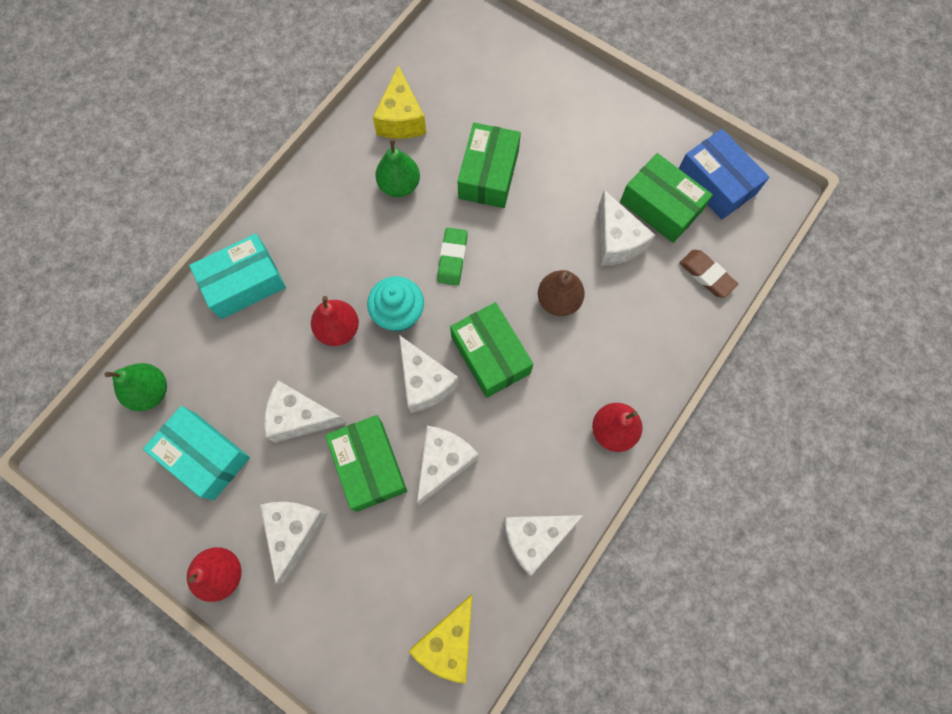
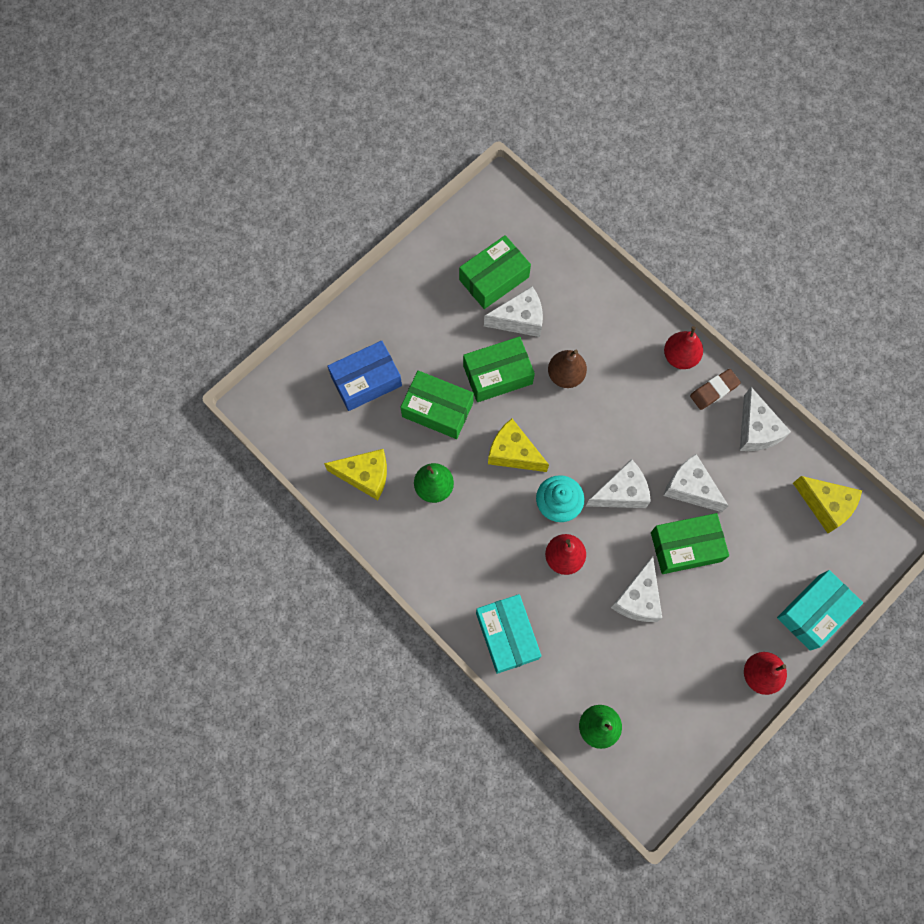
camera: 80 degrees left, 0 degrees up
turquoise box [143,406,250,500] -> turquoise box moved to [777,570,863,651]
white cheese [260,502,327,584] -> none
green eraser [437,228,468,286] -> yellow cheese [488,419,549,472]
green box [450,302,533,398] -> green box moved to [463,336,535,402]
blue box [678,129,769,220] -> blue box moved to [328,341,402,411]
brown eraser [679,250,738,298] -> brown eraser moved to [690,369,741,410]

